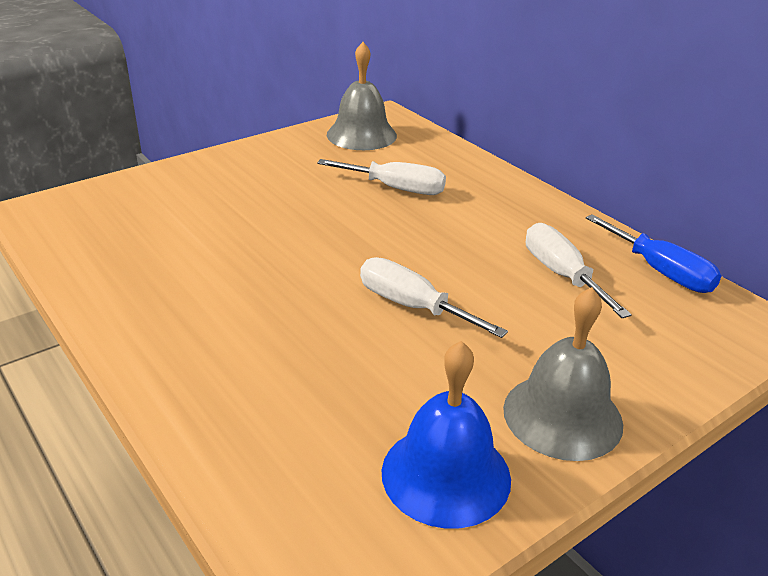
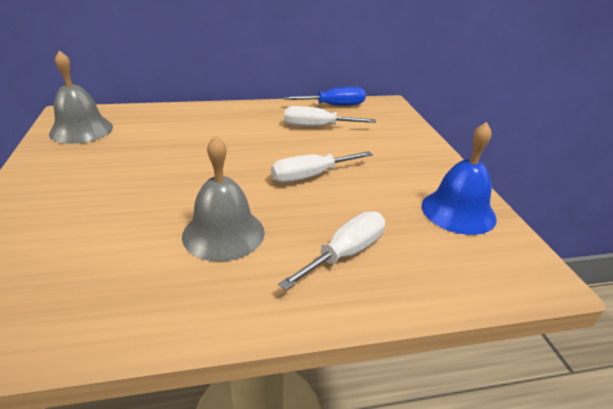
camera: 65 degrees left, 0 degrees up
white screwdriver [317,159,446,195] -> white screwdriver moved to [278,211,385,290]
grey bell [503,287,623,461] -> grey bell moved to [182,135,265,262]

